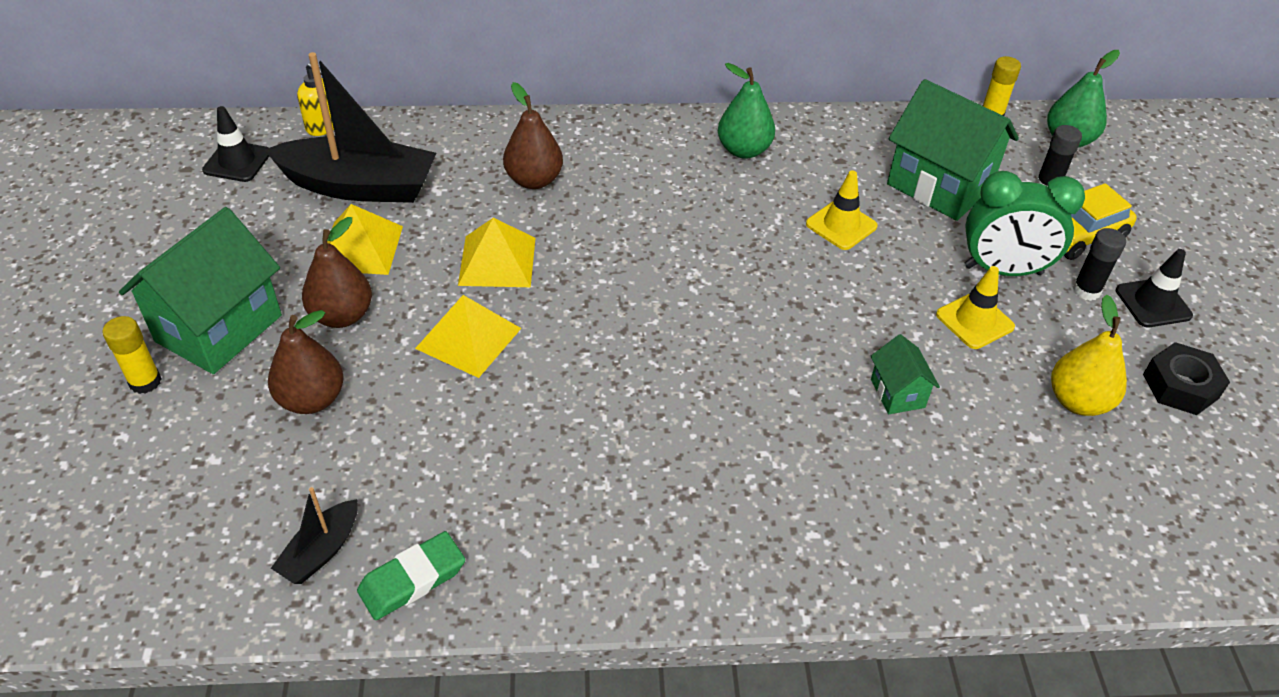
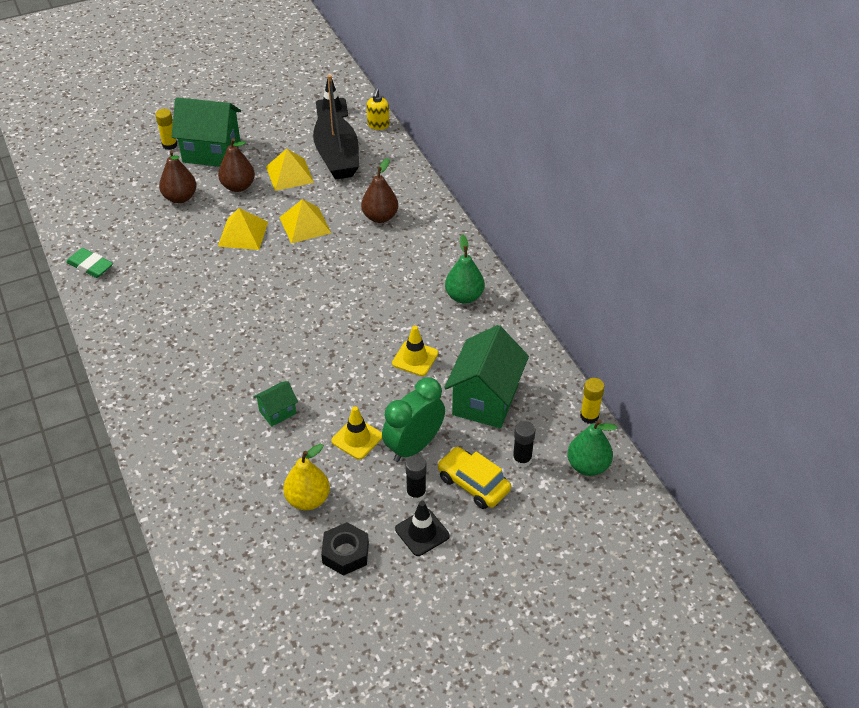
camera: 70 degrees right, 0 degrees up
black boat [271,487,358,584] -> none
green clock [965,171,1085,276] -> green clock turned 60 degrees clockwise [382,377,445,462]

